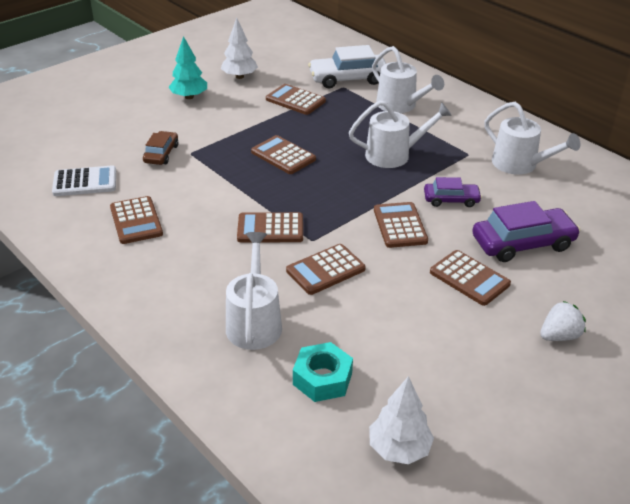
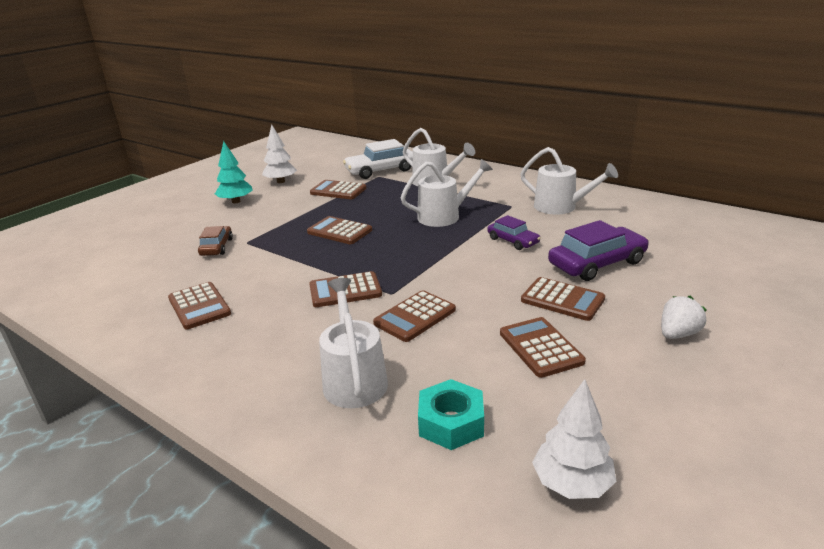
camera: 10 degrees left, 10 degrees down
white calculator [52,165,116,196] -> none
brown calculator [374,202,428,248] -> brown calculator moved to [500,317,586,378]
purple car [424,177,482,207] -> purple car turned 60 degrees clockwise [487,215,541,250]

